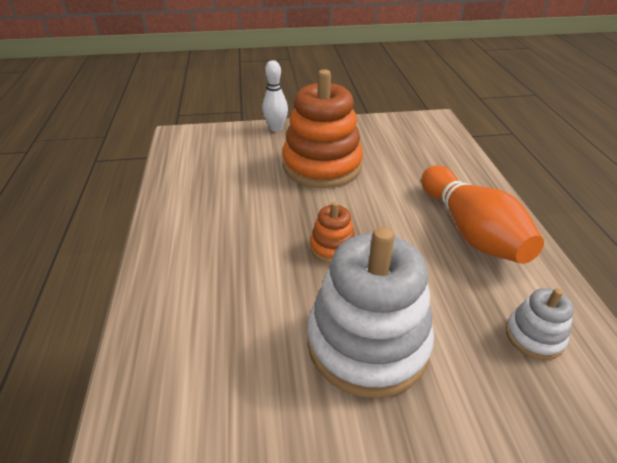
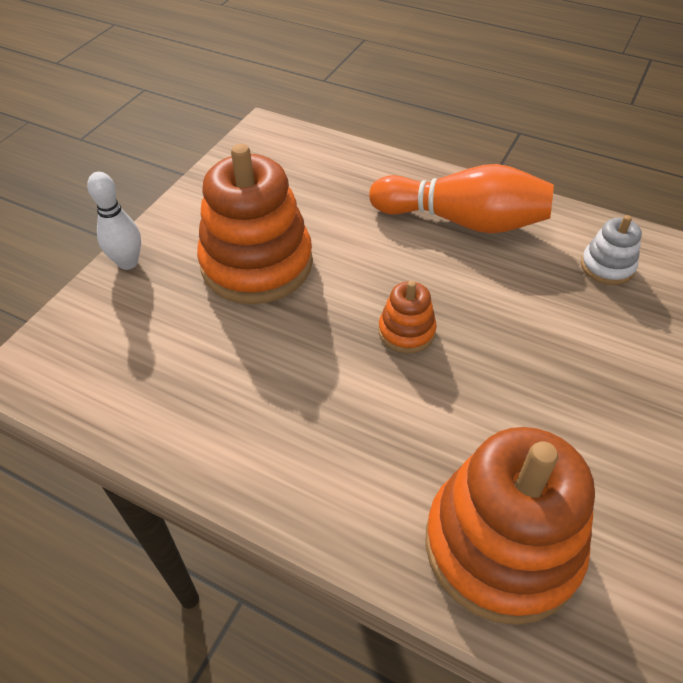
camera: 55 degrees left, 10 degrees up
white stacking toy [307,227,434,398] -> none
none -> orange stacking toy [425,427,595,625]

